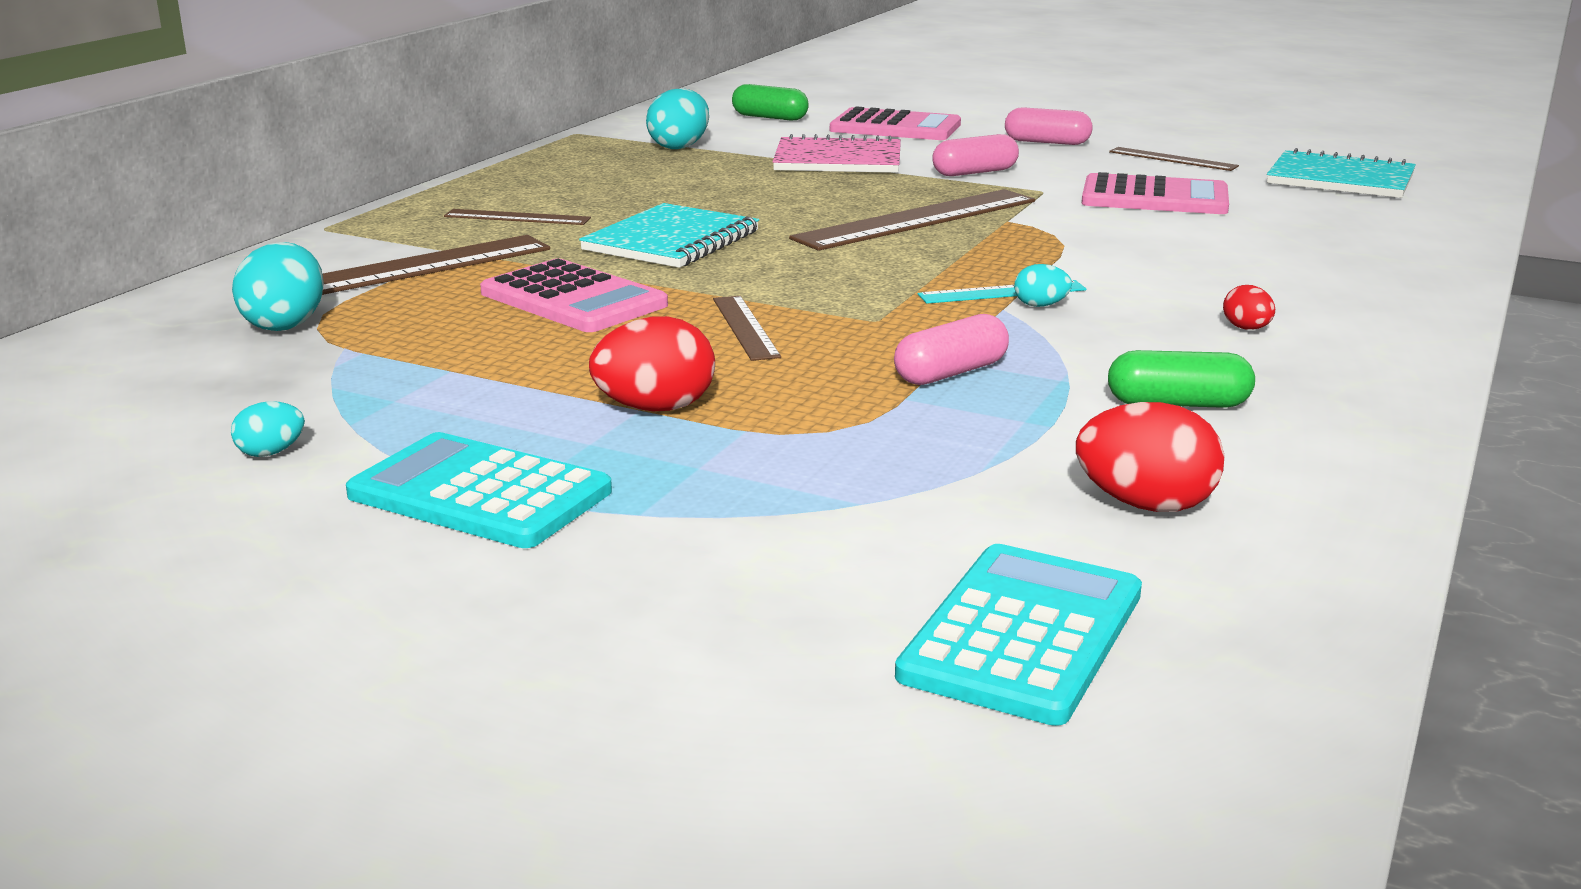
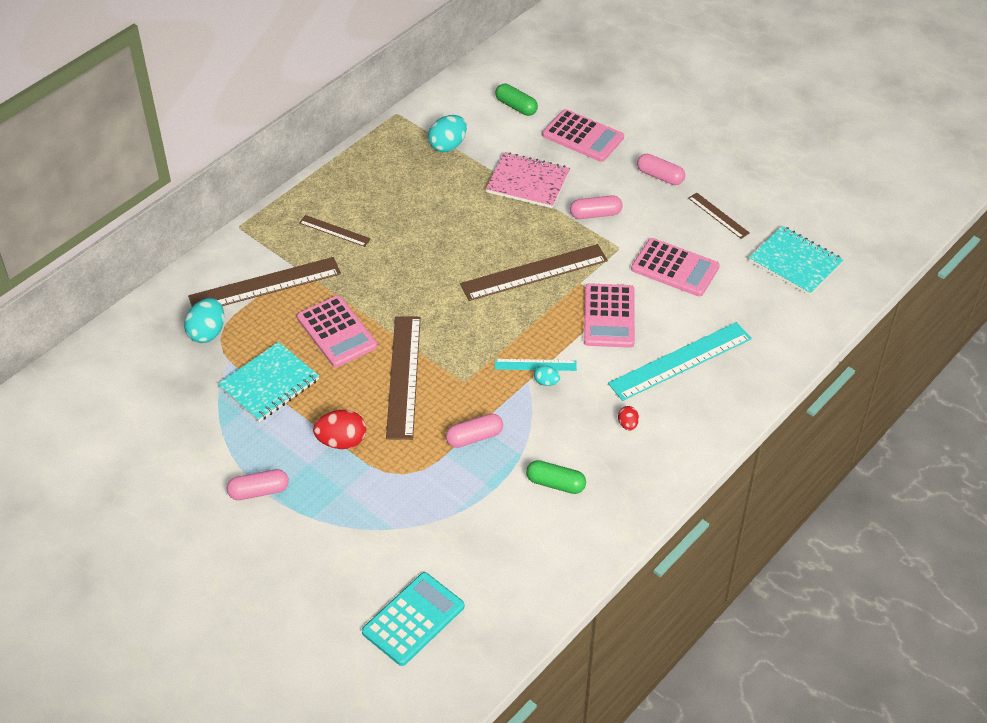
camera: 15 degrees right, 25 degrees up
turquoise egg [231,401,305,457] -> none
turquoise calculator [346,432,612,548] -> pink capsule [227,469,289,500]
turquoise notebook [579,203,759,268] -> turquoise notebook moved to [218,342,319,422]
brown ruler [713,296,781,361] -> brown ruler [386,316,421,440], size x1.93
red egg [1076,402,1224,512] -> none
none -> pink calculator [584,283,635,348]
none -> turquoise ruler [608,322,752,401]

